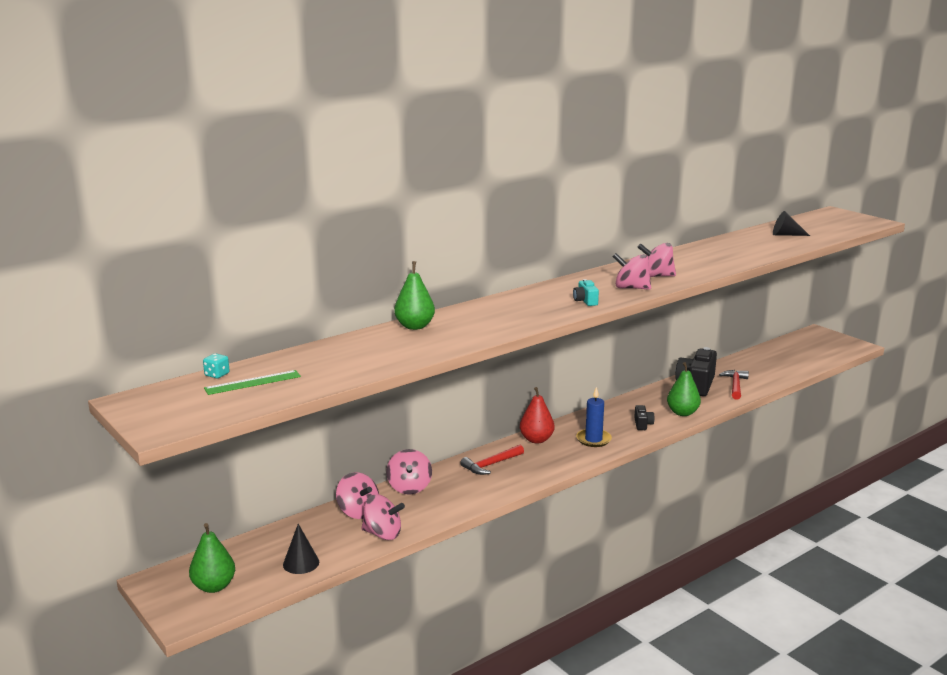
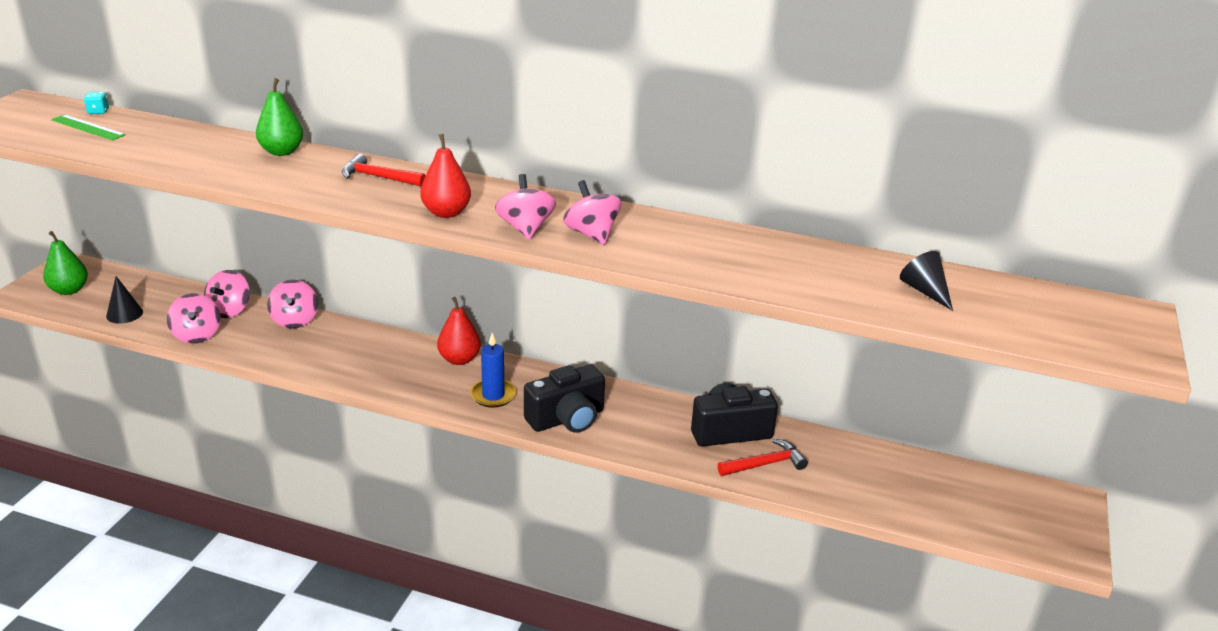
camera: 55 degrees right, 10 degrees up
pink spinning top [386,449,432,495] -> pink spinning top turned 60 degrees counterclockwise [267,279,318,329]
red hammer [461,445,524,475] -> red hammer moved to [342,154,426,187]
turquoise camera [573,279,599,306] -> red pear [420,134,471,218]
black camera [634,405,655,430] -> black camera [524,364,605,433], size x2.11
green pear [667,362,701,416] -> none

